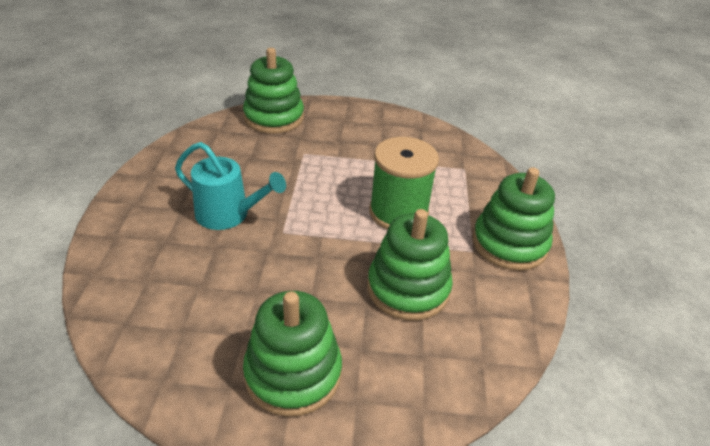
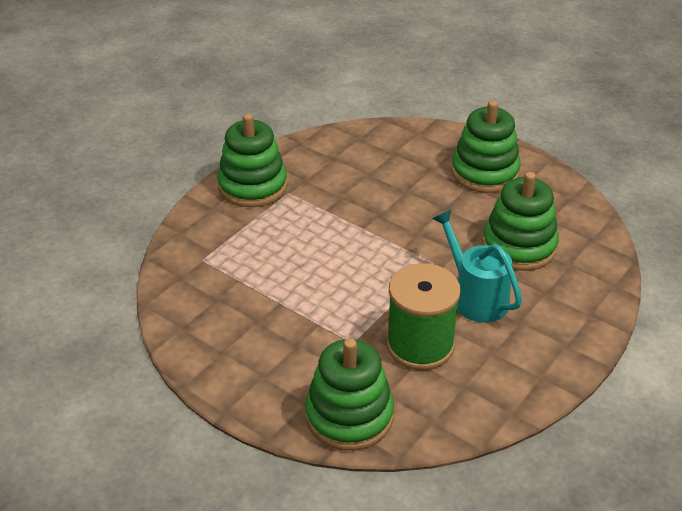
camera: 145 degrees left, 0 degrees up
green stacking toy [367,209,453,321] -> green stacking toy moved to [482,172,559,271]
green spool [369,137,439,230] -> green spool moved to [387,263,461,370]

